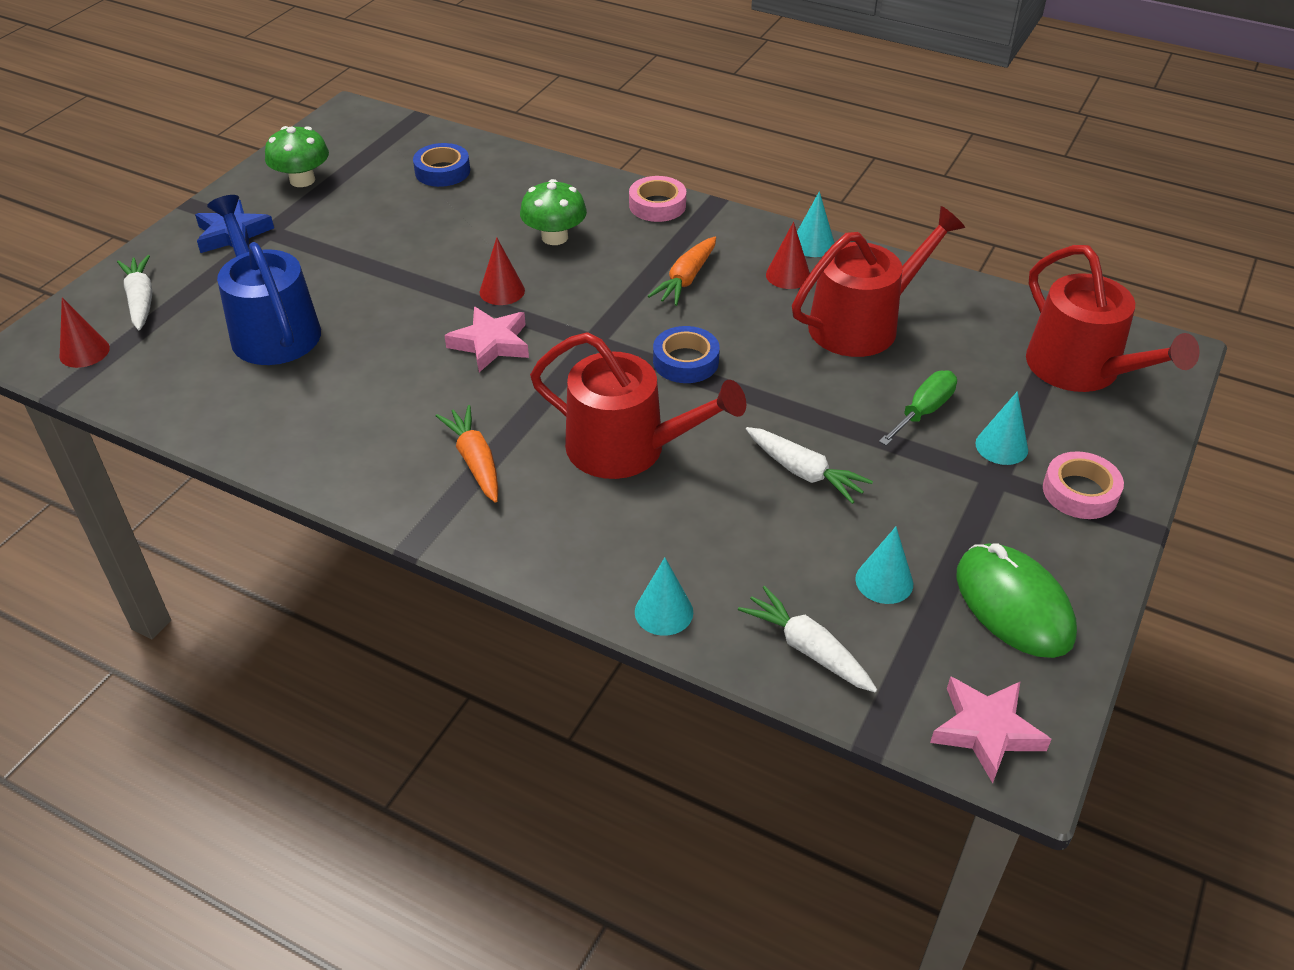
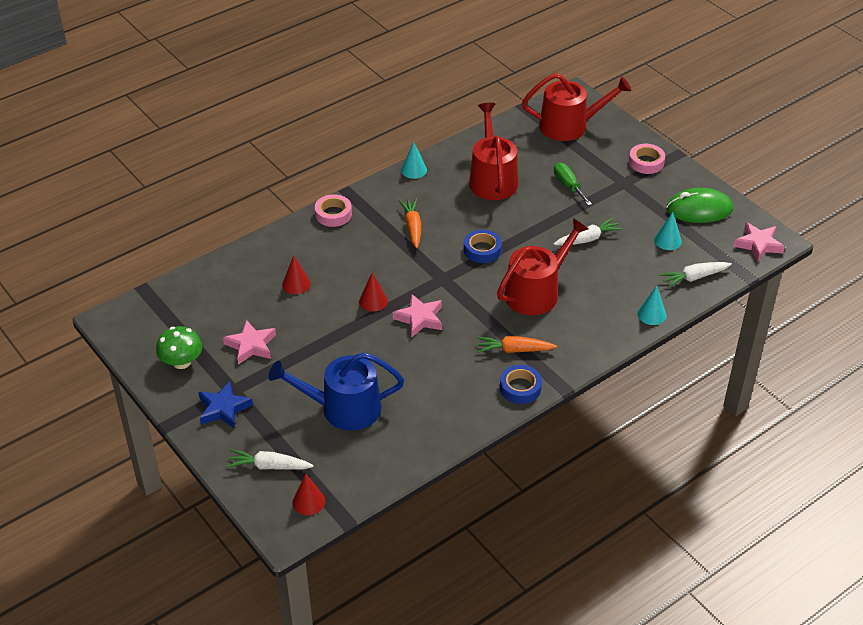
camera: 65 degrees left, 0 degrees up
blue tape [413,143,470,187] -> blue tape moved to [500,365,542,404]
green mushroom [520,179,587,245] -> none
orange carrot [648,237,716,306] -> orange carrot turned 150 degrees counterclockwise [399,198,421,248]
red cone [766,222,810,289] -> red cone moved to [282,255,311,294]
turquoise cone [975,391,1028,465] -> none
none -> pink star [223,320,276,365]

